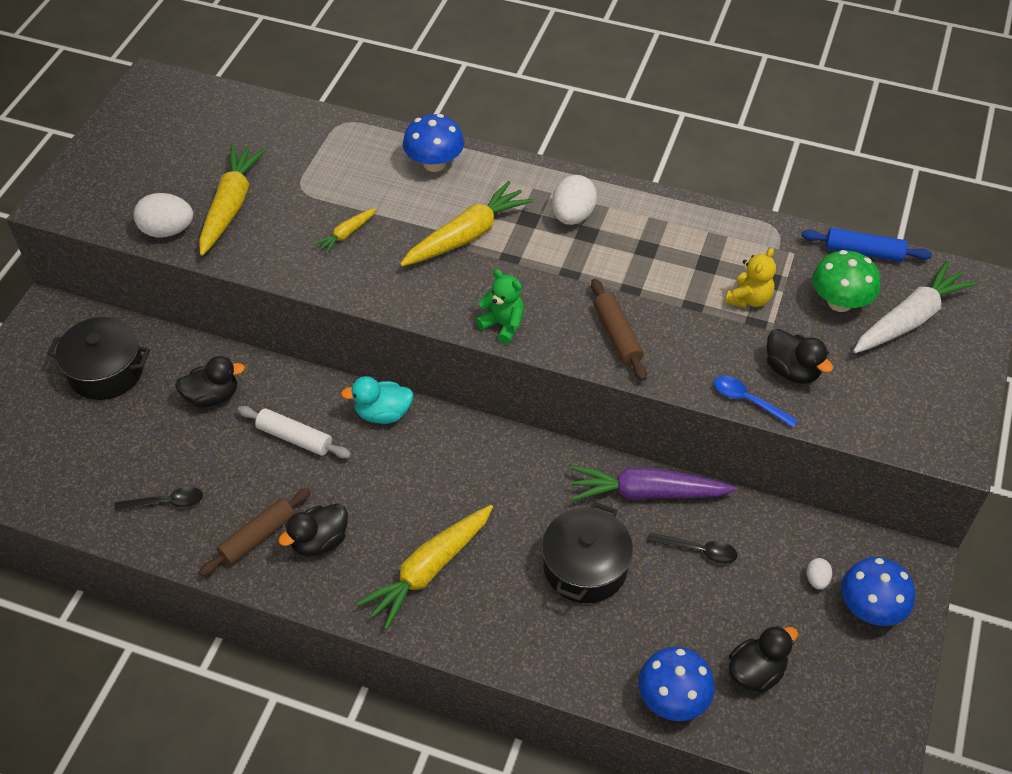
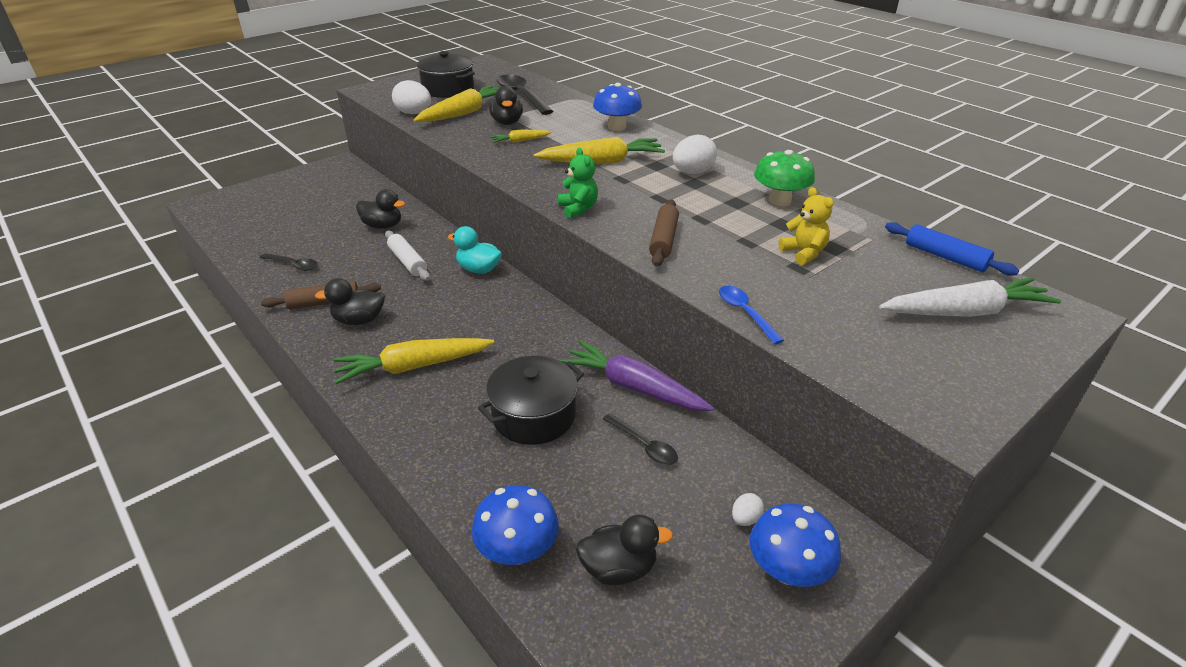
camera: 30 degrees right, 15 degrees down
black pot [47,317,150,400] -> black pot moved to [417,51,475,98]
yellow teddy bear [725,248,776,308] -> yellow teddy bear turned 90 degrees counterclockwise [778,187,833,265]
black duck [767,329,833,384] -> black duck moved to [489,86,523,125]
green mushroom [812,250,881,312] -> green mushroom moved to [754,150,815,206]
none -> black spoon [497,75,553,115]

